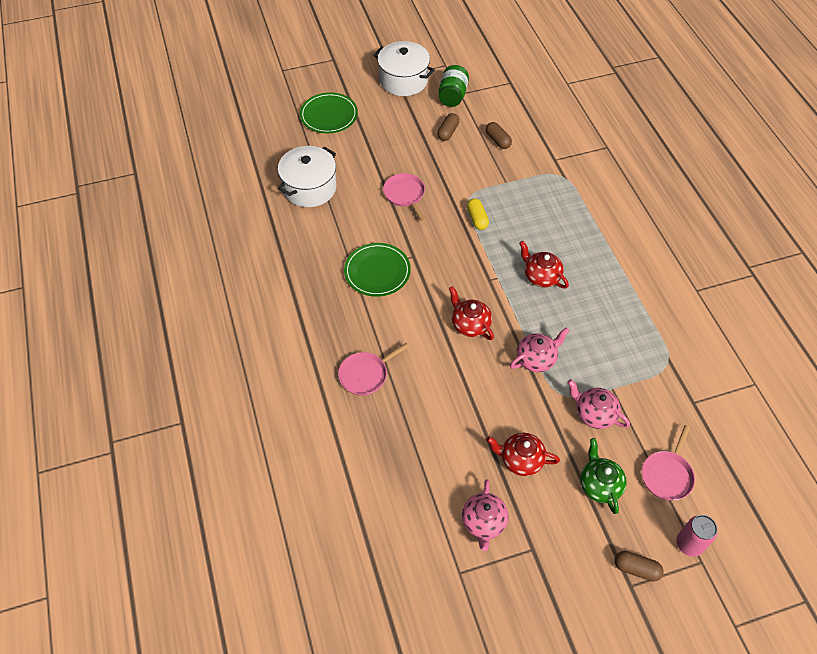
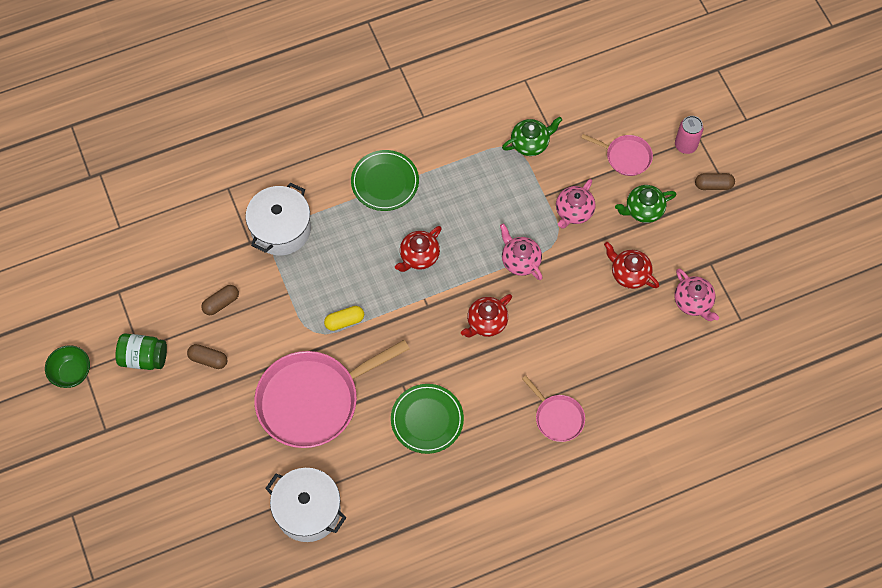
camera: 95 degrees left, 10 degrees up
green plate [300,92,358,133] -> green plate moved to [351,150,419,211]
white pot [373,41,435,96] -> white pot moved to [246,182,311,255]
pink pan [383,173,426,222] -> pink pan [254,340,410,448], size x2.08
pink teapot [462,479,509,551] -> pink teapot turned 60 degrees clockwise [674,269,719,321]
red teapot [486,433,560,476] -> red teapot turned 120 degrees clockwise [604,242,659,289]
brown capsule [614,551,664,581] -> brown capsule turned 75 degrees clockwise [695,173,735,190]
none -> green bowl [45,345,90,388]
none -> green teapot [502,117,562,156]

